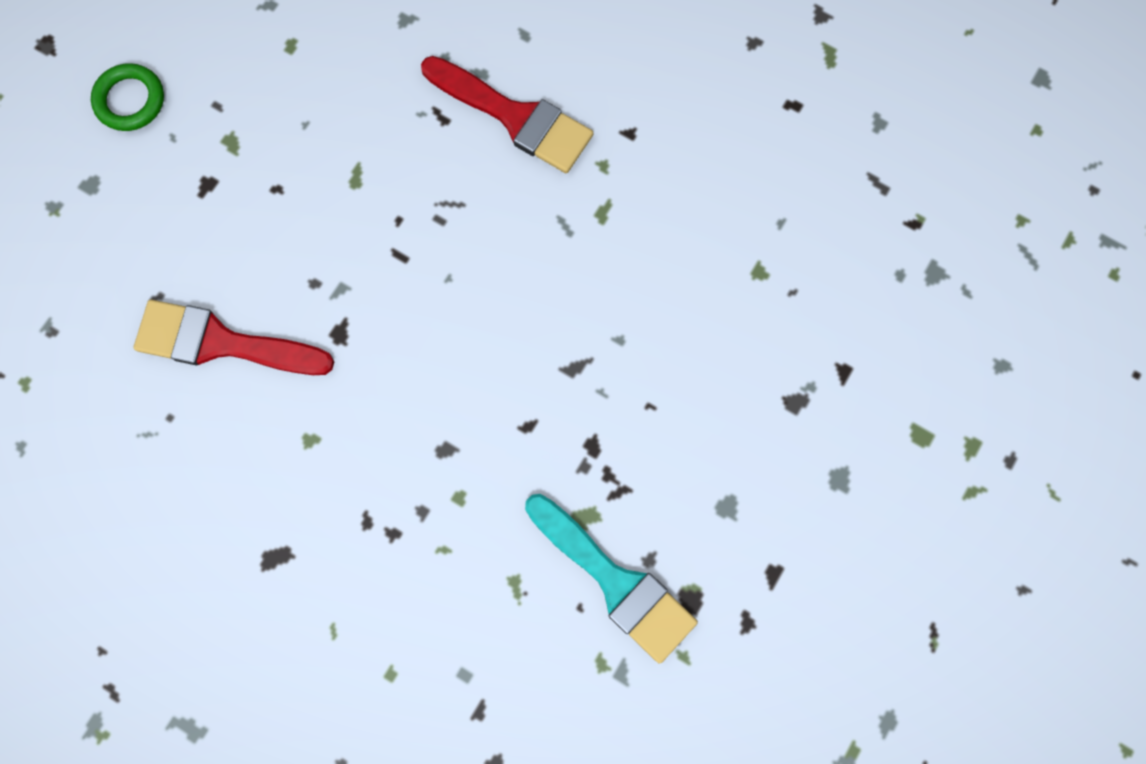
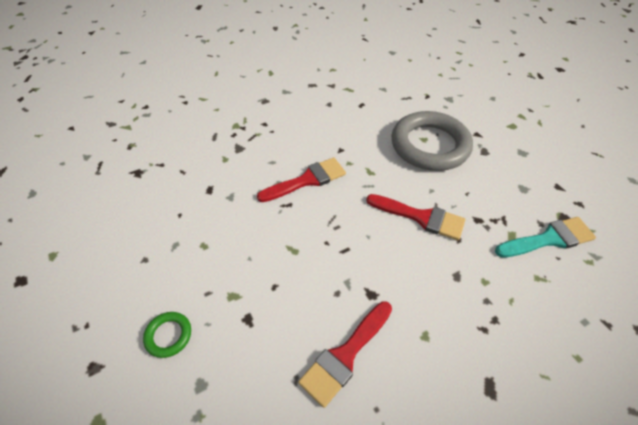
camera: 60 degrees left, 25 degrees down
none -> red brush [366,194,465,240]
none -> grey ring [391,111,473,171]

